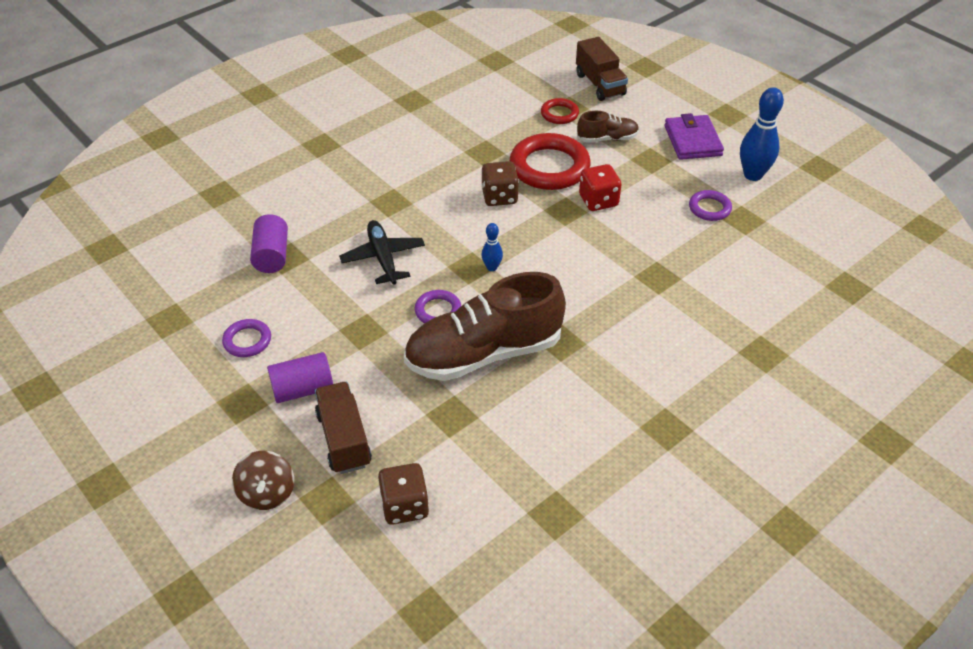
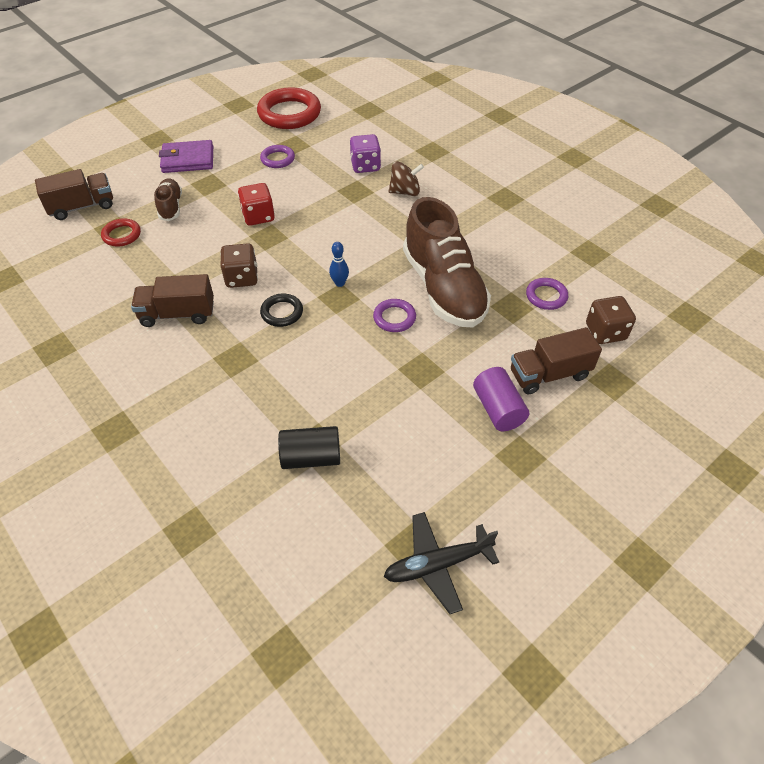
camera: 90 degrees left, 5 degrees up
purple ring [222,319,271,357] -> purple ring moved to [526,278,568,310]
brown spinning top [232,451,294,510] -> brown spinning top moved to [389,161,424,196]
purple cylinder [250,214,288,273] -> black cylinder [278,426,340,469]
black plane [339,220,425,285] -> black plane moved to [384,512,499,614]
red ring [510,133,590,190] -> red ring moved to [257,87,321,129]
blue bowling pin [740,87,784,181] -> none
none -> brown truck [131,274,214,327]
none -> black ring [260,294,303,327]
none -> purple dice [350,134,381,173]

